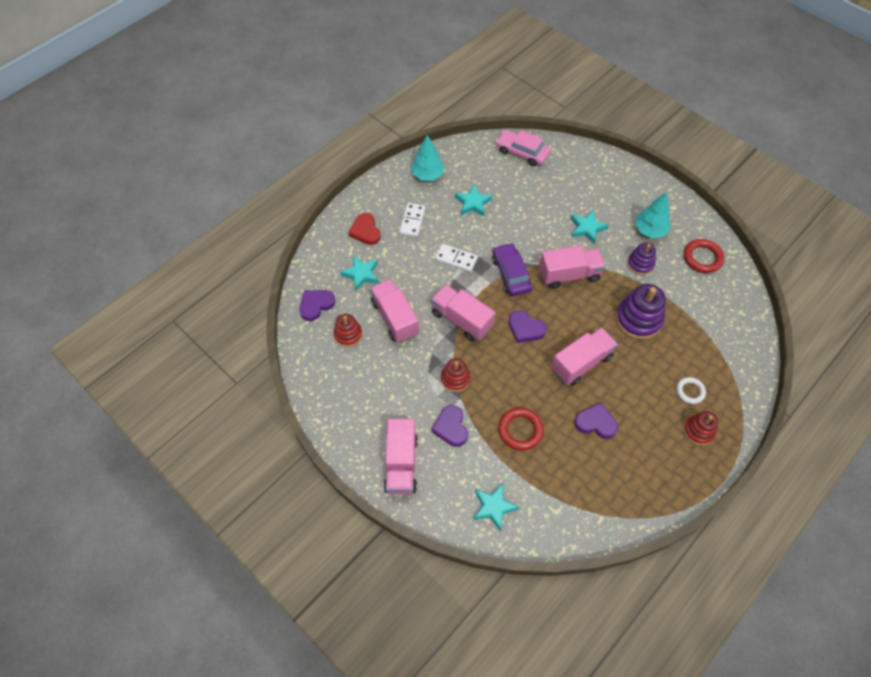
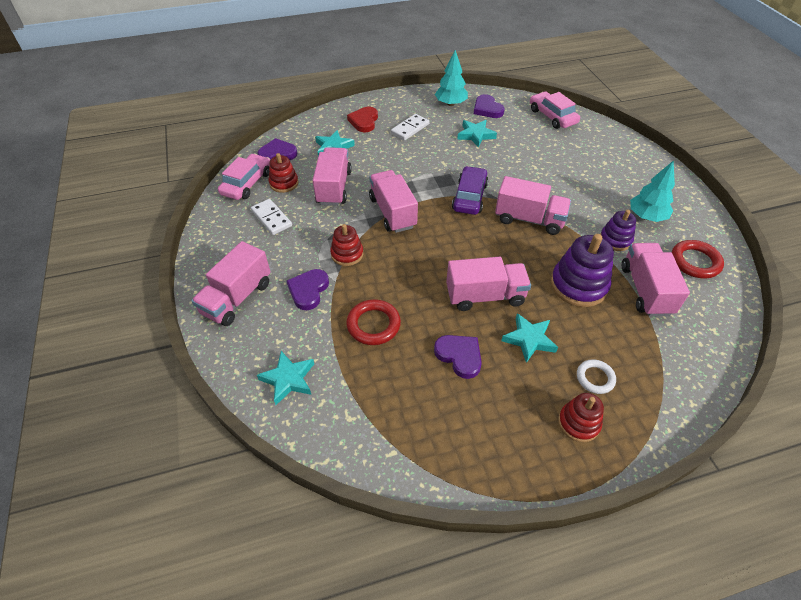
camera: 30 degrees right, 10 degrees down
white domino [435,244,478,272] -> white domino moved to [251,199,292,235]
purple heart [509,310,547,343] -> purple heart moved to [474,94,505,118]
turquoise star [571,210,609,244] -> turquoise star moved to [501,313,558,363]
none -> pink car [218,154,270,200]
none -> pink truck [622,243,690,316]

